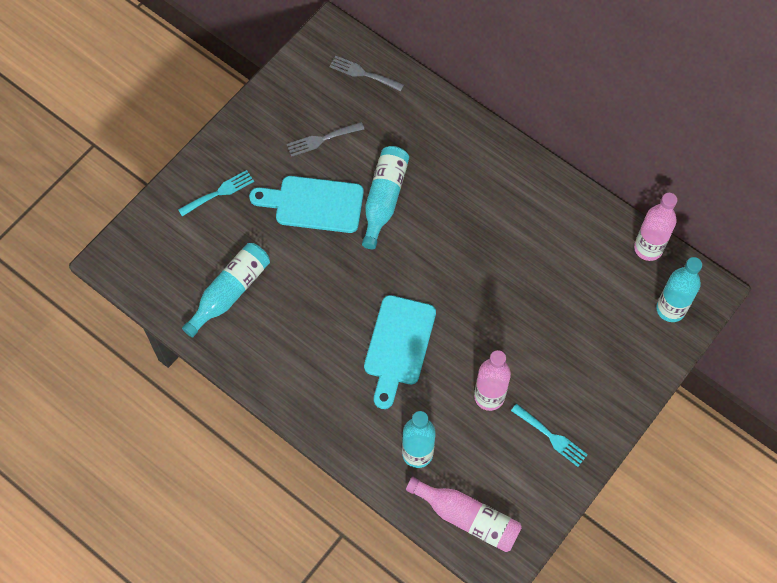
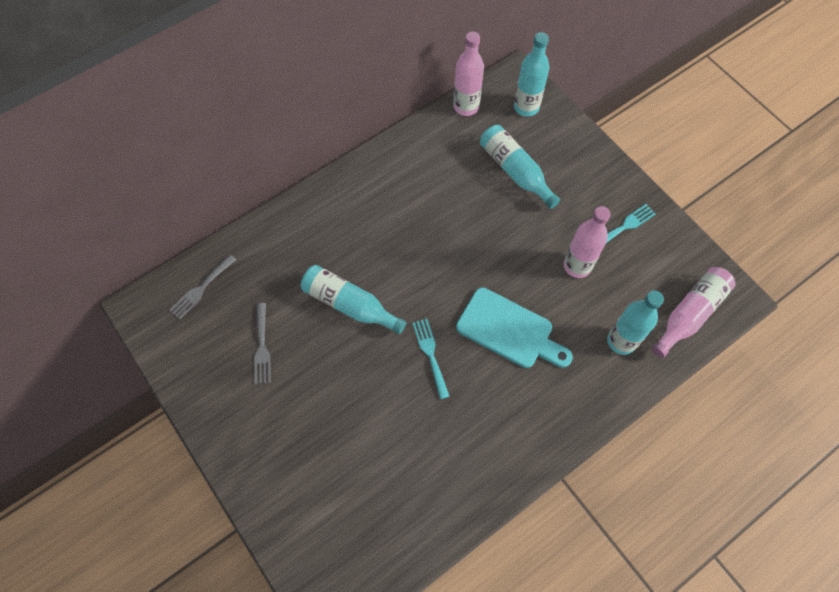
camera: 75 degrees left, 0 degrees up
turquoise fork [178,170,254,217] -> turquoise fork moved to [413,319,450,399]
turquoise bottle [182,243,270,337] -> turquoise bottle moved to [480,125,560,209]
turquoise cutting board [249,176,364,233] -> none

